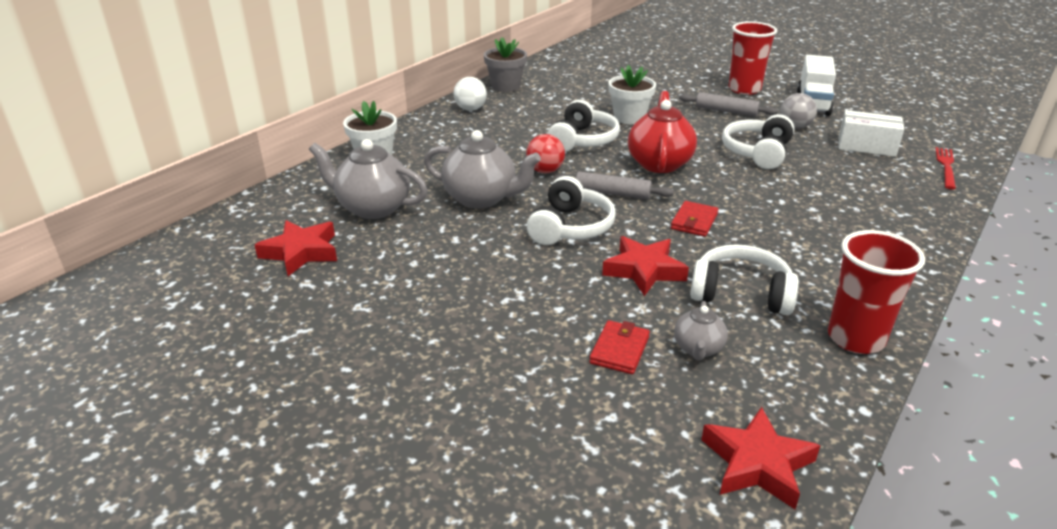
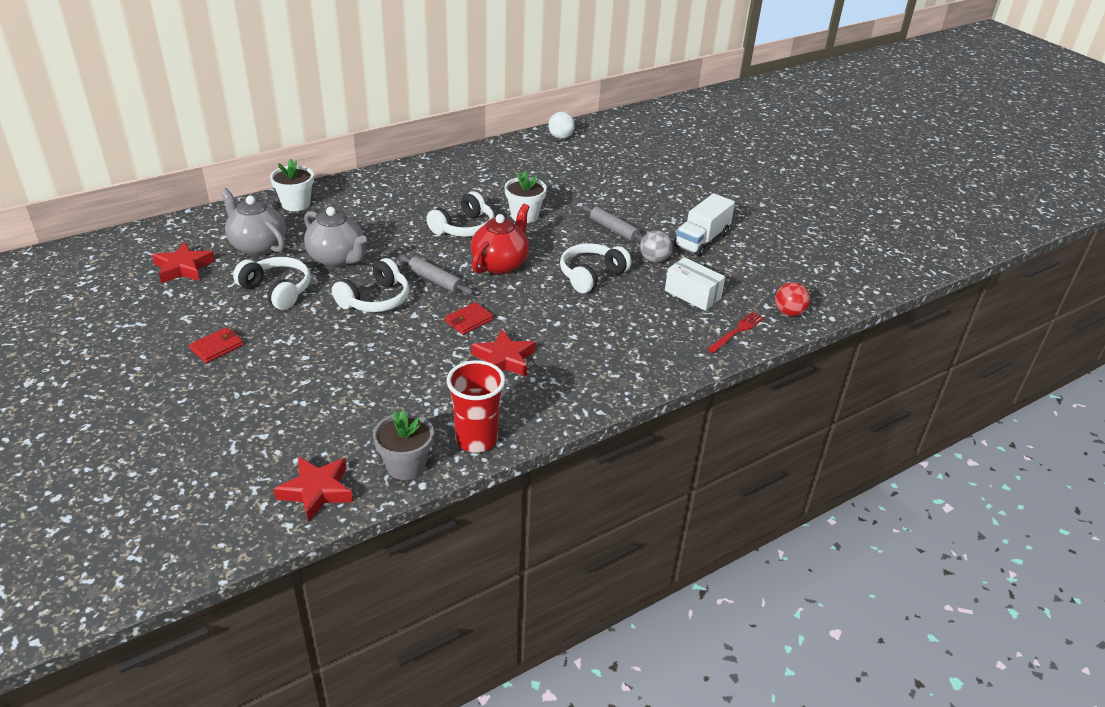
camera: 20 degrees right, 5 degrees up
white ball [453,77,487,111] -> white ball moved to [548,112,575,139]
grey flower pot [484,37,527,92] -> grey flower pot moved to [373,410,434,480]
red ball [526,134,565,173] -> red ball moved to [775,282,810,316]
red wallet [589,320,650,374] -> red wallet moved to [189,327,243,363]
red star [602,236,689,296] -> red star moved to [471,329,536,377]
grey teapot [674,301,728,360] -> none
white headphones [690,244,799,315] -> white headphones moved to [233,257,310,310]
red cup [729,21,777,95] -> none

